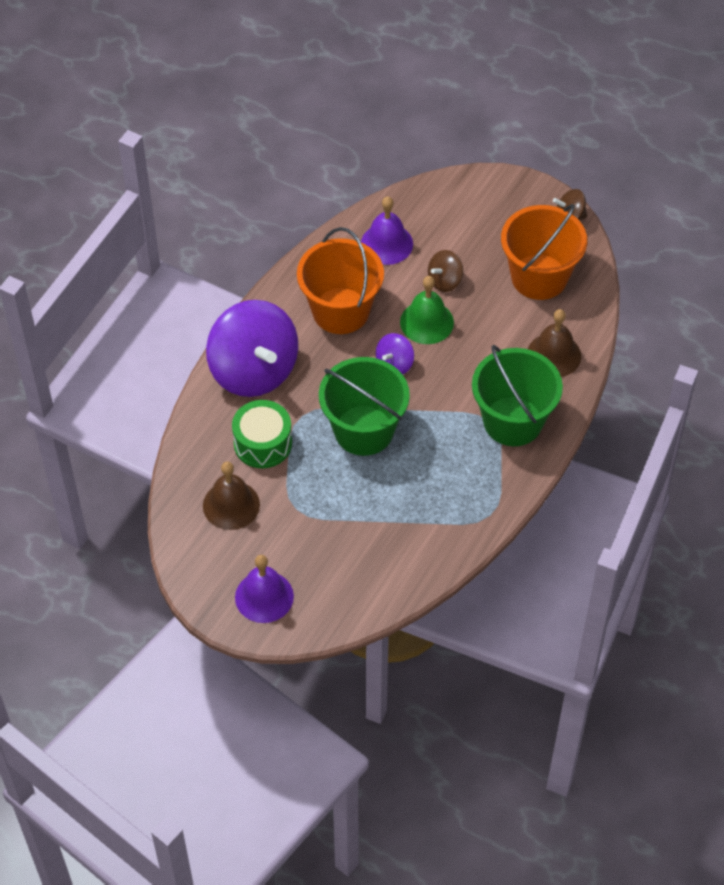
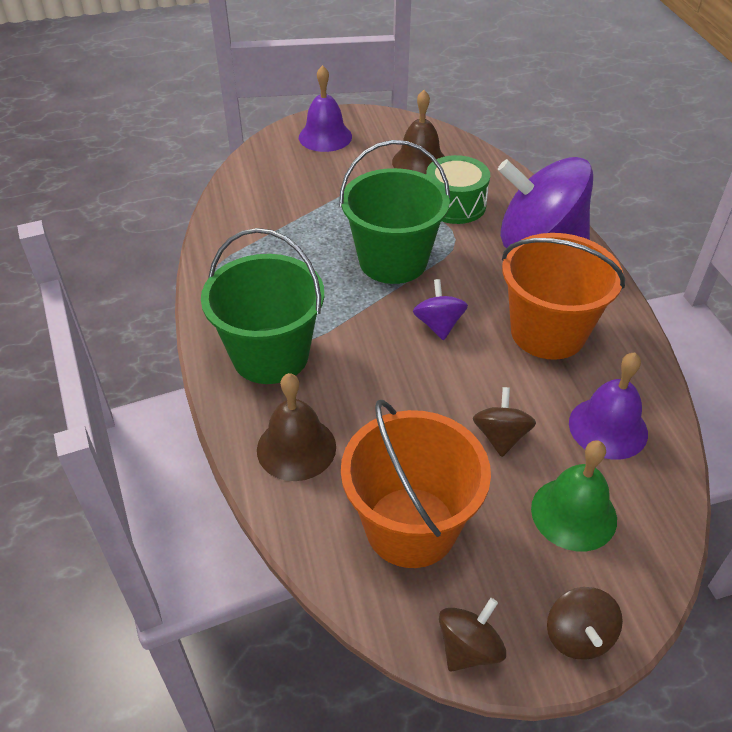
camera: 135 degrees right, 10 degrees down
green bell [400,276,454,344] -> green bell moved to [531,440,617,551]
none -> brown spinning top [547,587,623,660]

